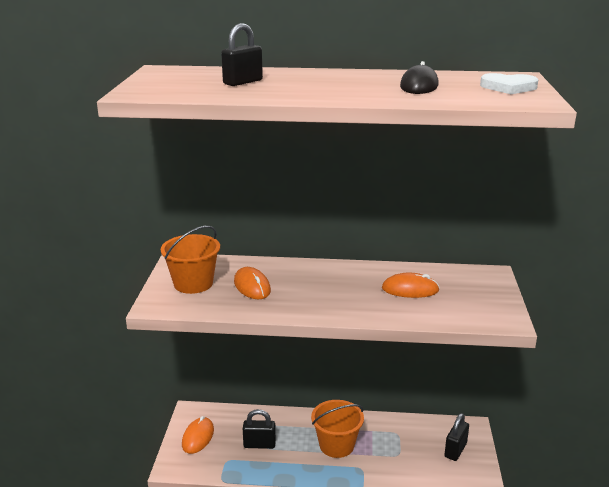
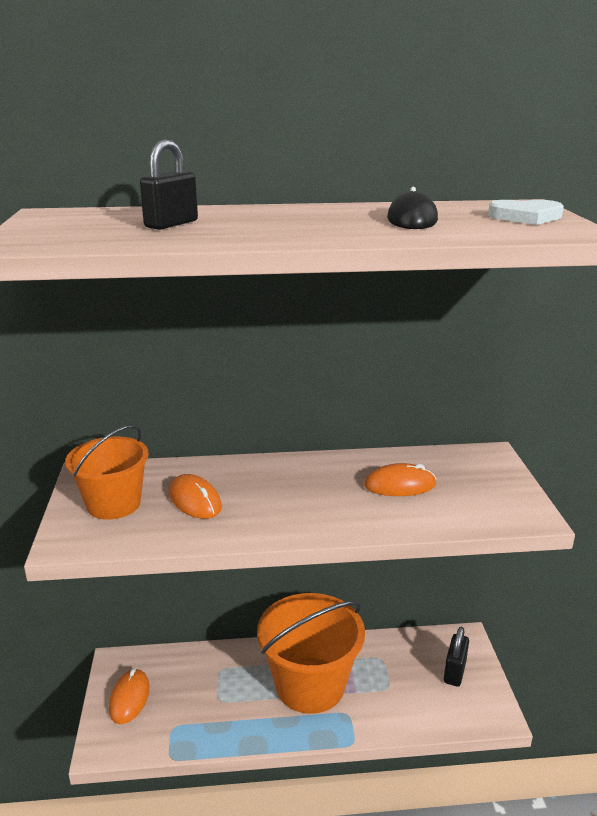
camera: 10 degrees left, 0 degrees up
black padlock [243,409,276,449] -> none
orange bucket [311,400,364,458] -> orange bucket [257,593,365,714], size x1.58

